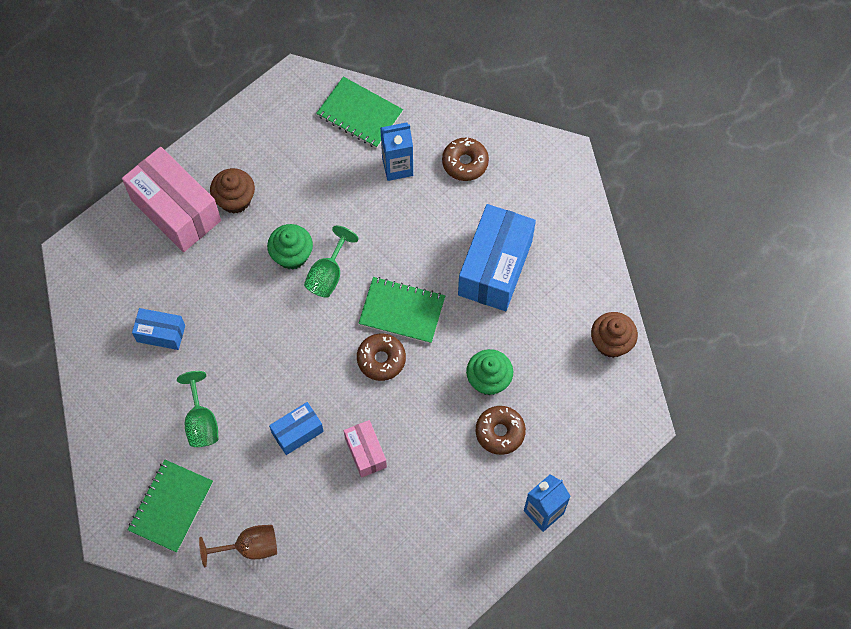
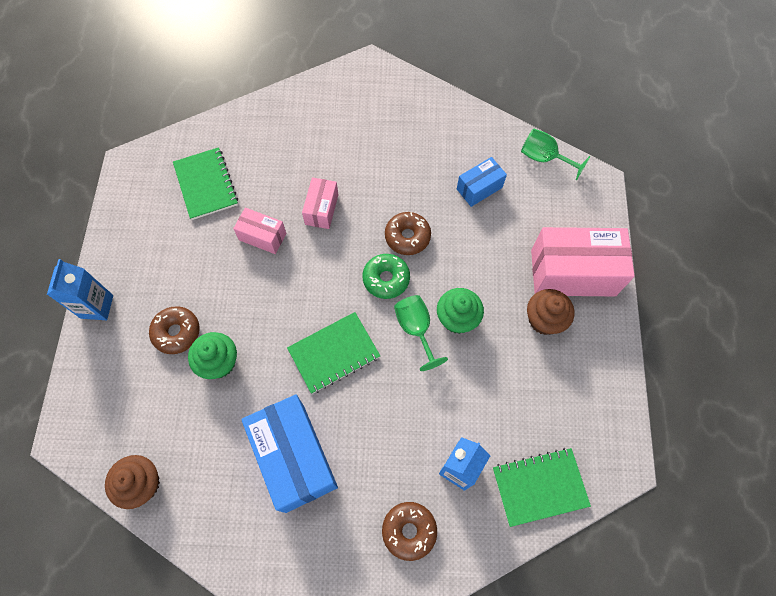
camera: 135 degrees right, 0 degrees up
green notebook [128,459,213,553] -> green notebook moved to [173,147,238,220]
green goblet [177,371,219,447] -> green goblet moved to [521,128,591,181]
brown goblet [199,525,277,568] -> none
blue box [269,402,324,455] -> pink box [302,177,338,229]
brown donut [357,333,406,381] -> brown donut moved to [385,212,431,255]
none -> green donut [363,254,410,299]

